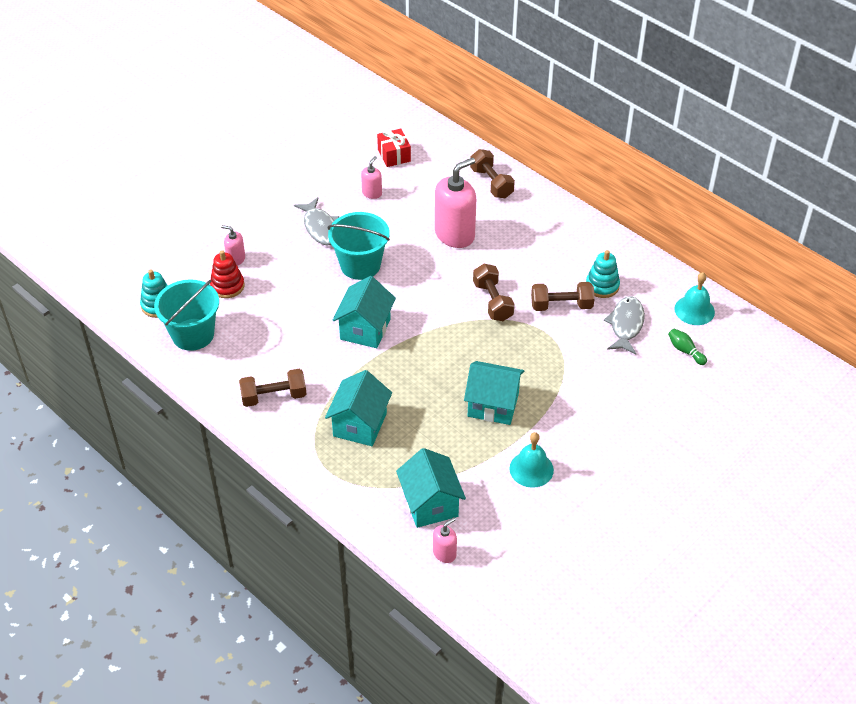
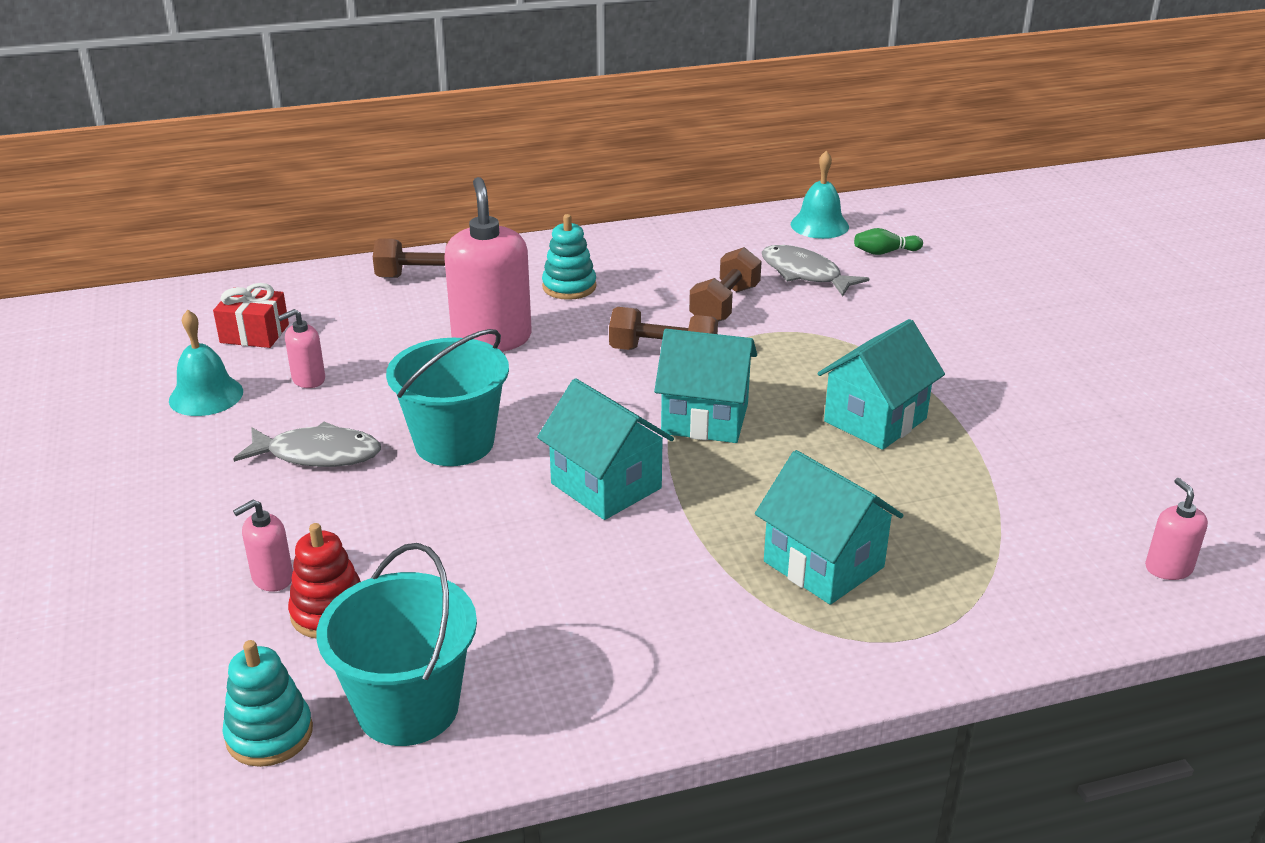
camera: 60 degrees left, 15 degrees down
brown dumbbell [239,369,307,407] -> none
pink soap dispenser [361,156,382,199] -> pink soap dispenser turned 90 degrees counterclockwise [278,309,325,388]
turquoise house [396,448,466,528] -> turquoise house moved to [654,329,757,443]
turquoise bell [509,432,554,488] -> turquoise bell moved to [169,310,243,416]
turquoise stacking toy [586,250,620,298] -> turquoise stacking toy moved to [542,214,597,300]

